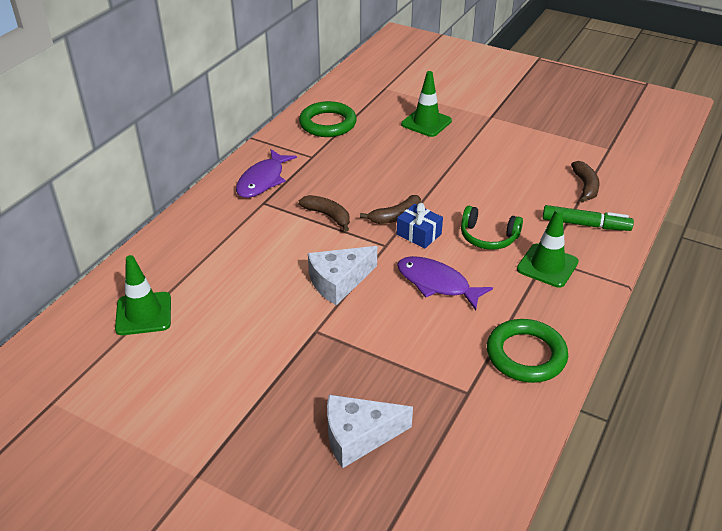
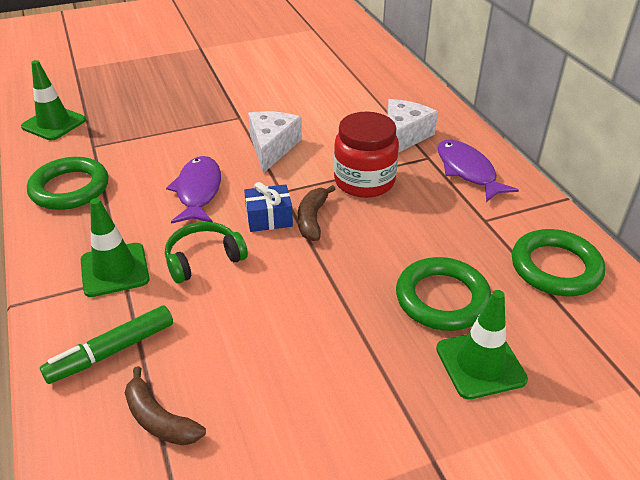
camera: 130 degrees right, 0 degrees up
green traffic cone [115,255,171,335] -> green traffic cone moved to [21,60,86,140]
brown banana [299,195,350,232] -> red jar [334,112,399,198]
white cheese [327,395,413,468] -> white cheese moved to [387,99,438,153]
purple fish [397,256,493,310] -> purple fish turned 75 degrees counterclockwise [166,156,221,224]
none -> green ring [396,257,491,331]

